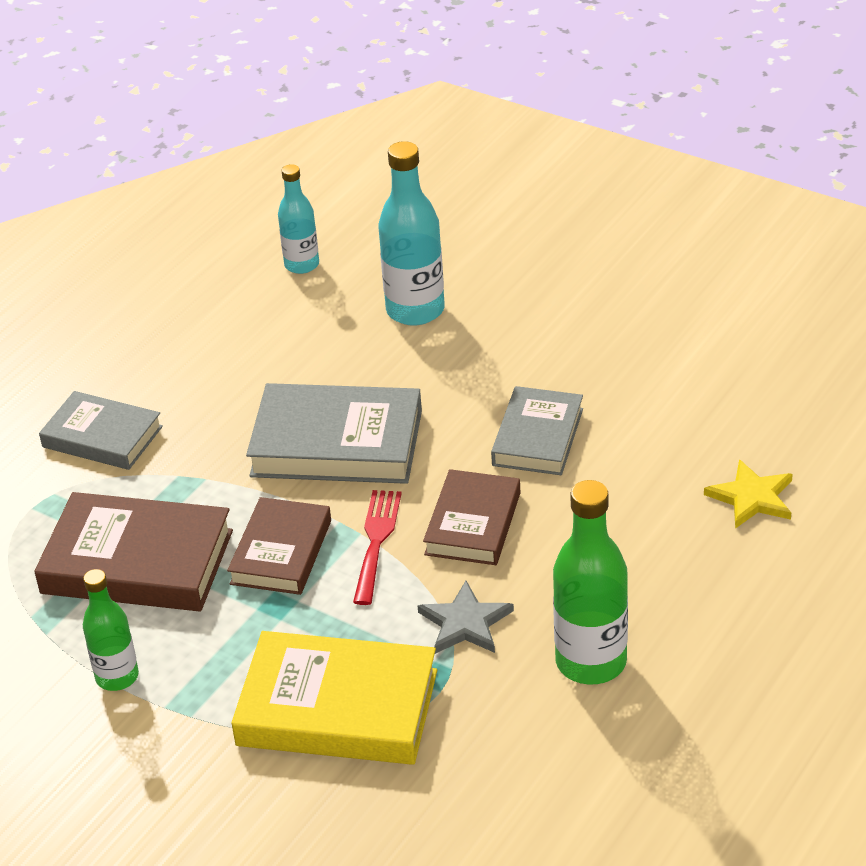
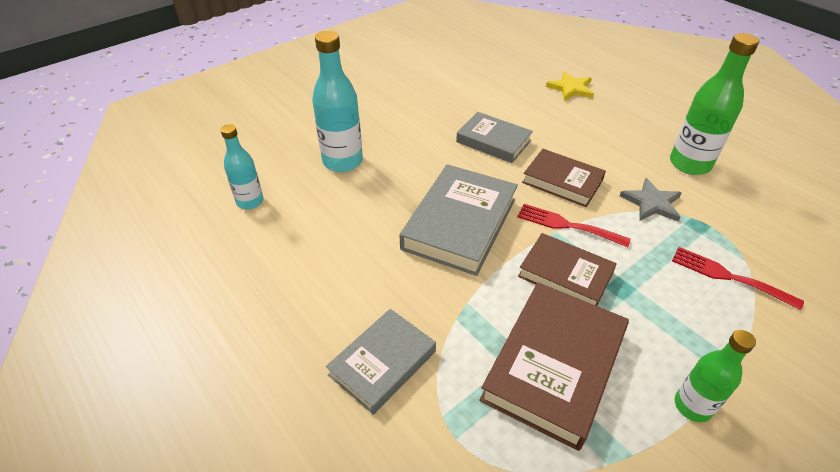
camera: 75 degrees left, 5 degrees up
yellow book [231,631,437,765] -> red fork [672,247,804,310]

